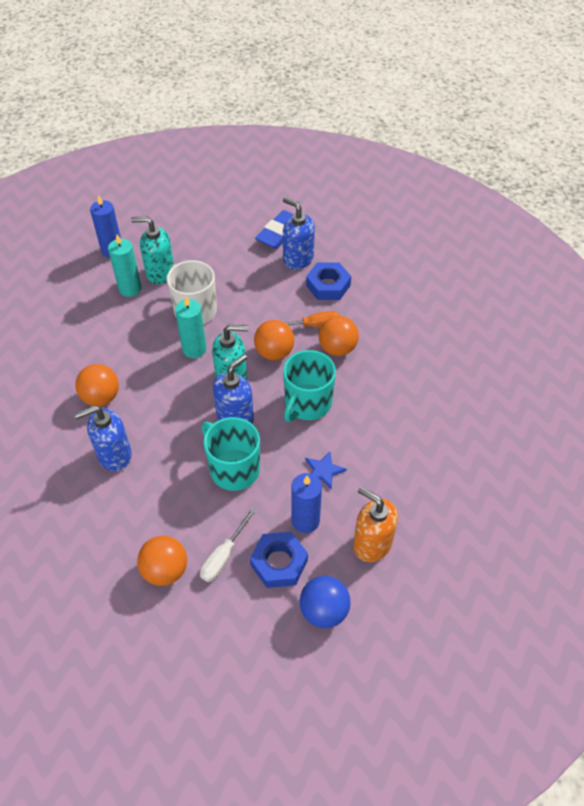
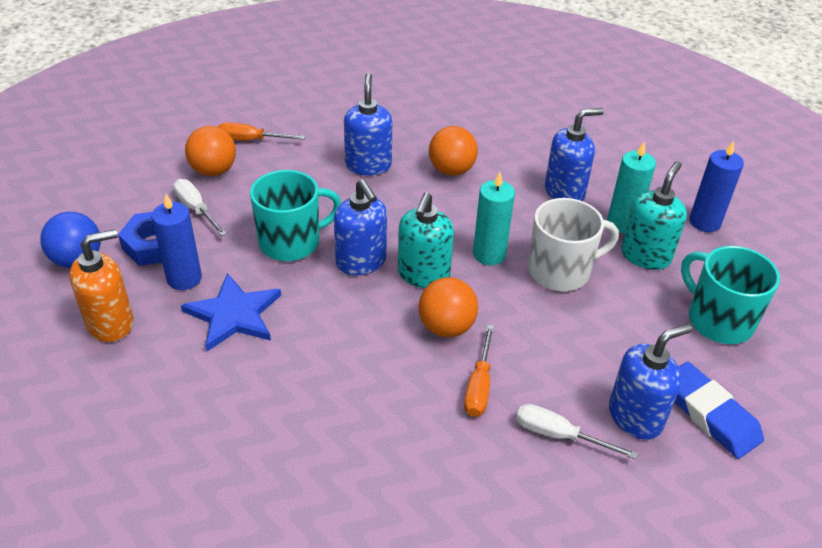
camera: 110 degrees right, 10 degrees down
turquoise mug [283,350,336,422] -> turquoise mug moved to [681,246,780,344]
blue star [305,451,347,490] -> blue star [181,273,281,351], size x1.75
blue nut [306,262,351,300] -> white screwdriver [516,404,638,460]
orange ball [319,316,359,356] -> none
none -> orange screwdriver [218,122,305,141]
none -> blue soap dispenser [545,108,604,201]

